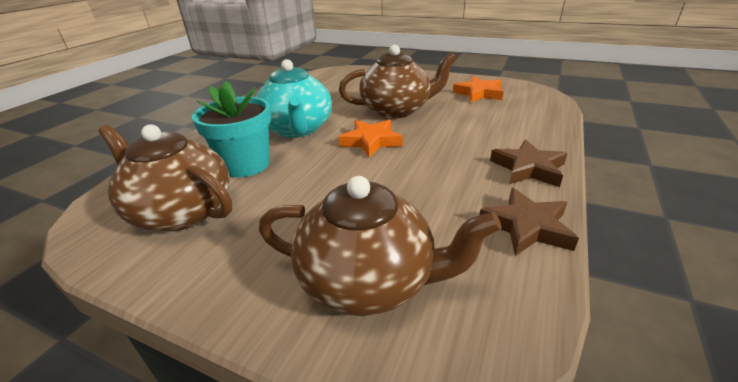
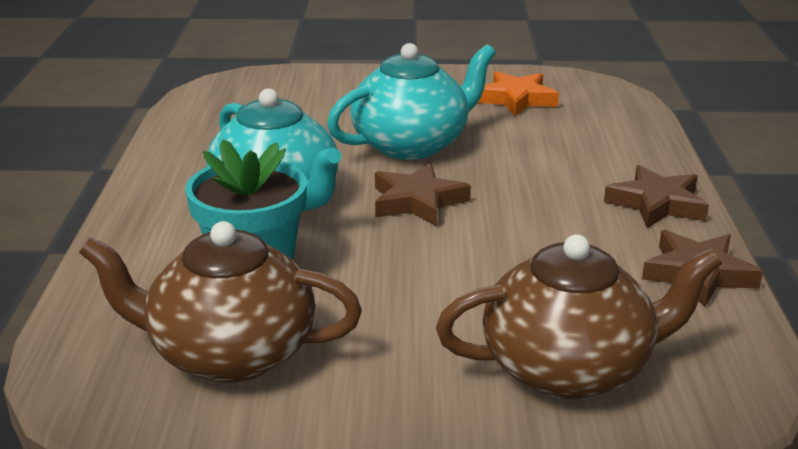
camera: 25 degrees left, 5 degrees down
orange star [338,120,403,158] -> brown star [375,163,471,226]
brown teapot [339,45,457,118] -> turquoise teapot [327,43,496,160]

